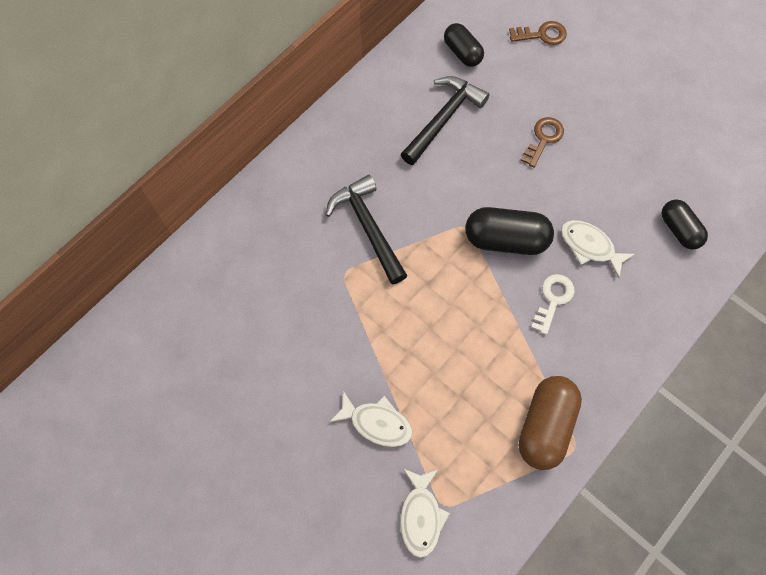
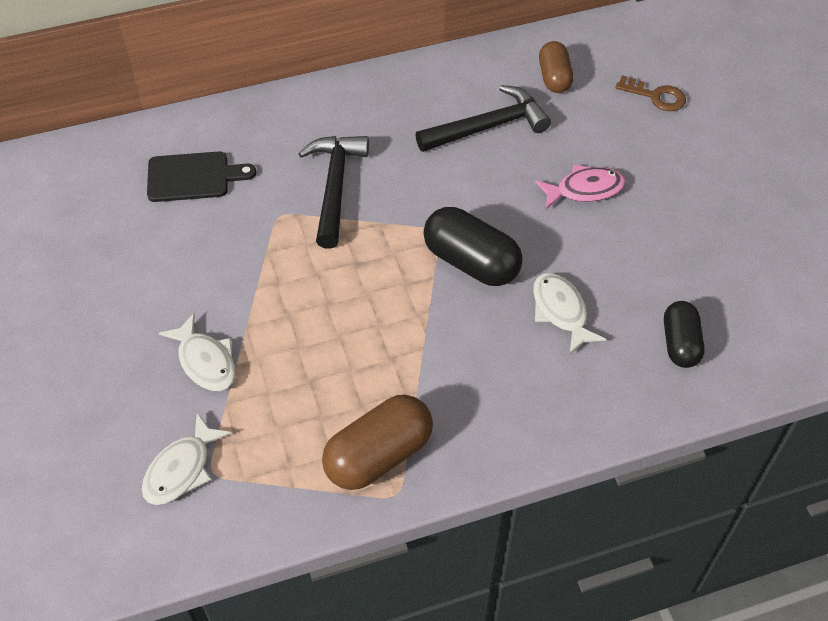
camera: 30 degrees right, 15 degrees down
black capsule [444,23,484,67] -> brown capsule [539,41,573,93]
brown key [520,117,564,168] -> pink fish [535,164,626,209]
white key [531,274,575,335] -> none
none -> black cutting board [147,151,256,202]

